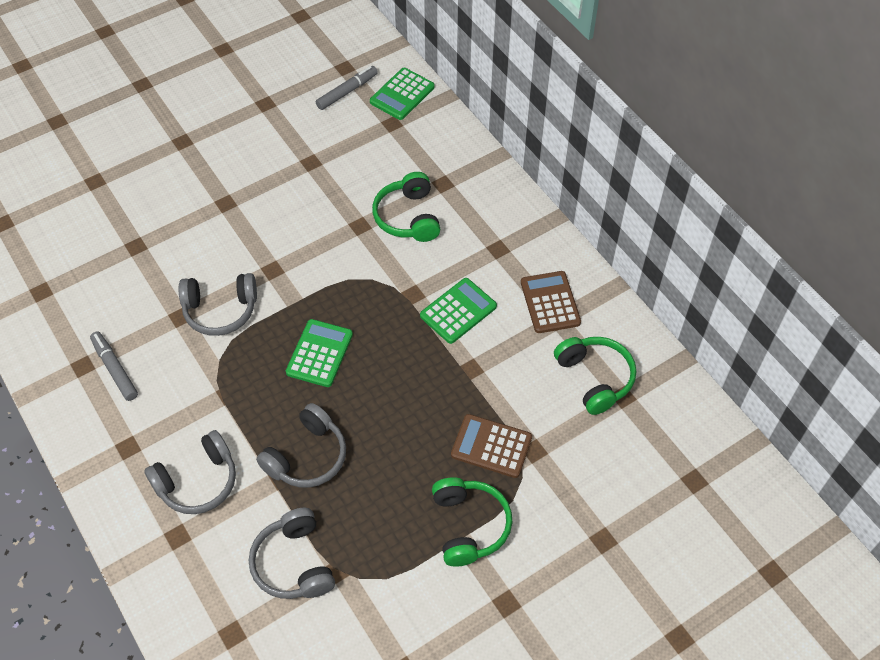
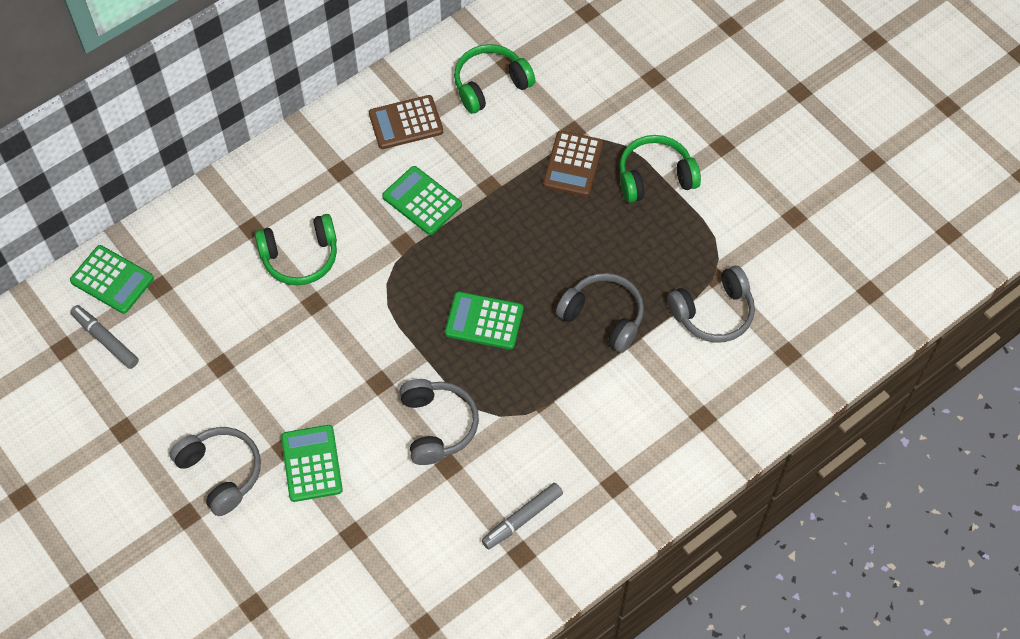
camera: 95 degrees left, 5 degrees up
grey headphones [144,430,236,514] -> grey headphones moved to [169,427,261,516]
none -> green calculator [281,425,343,502]

